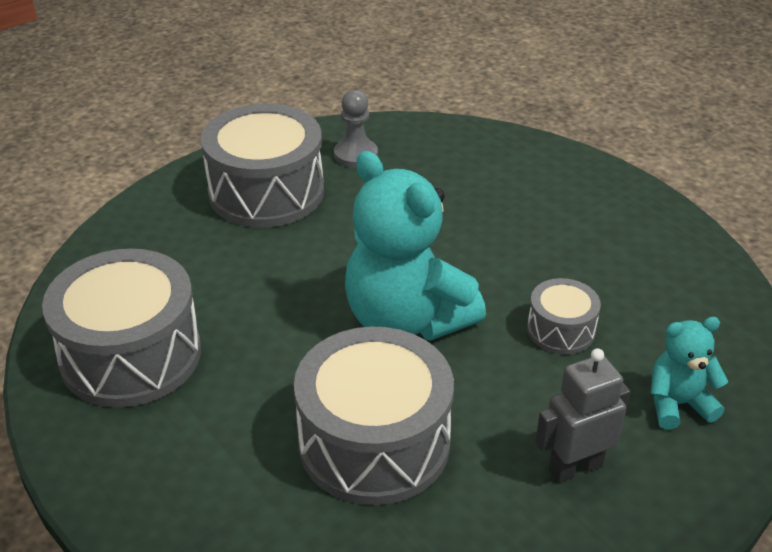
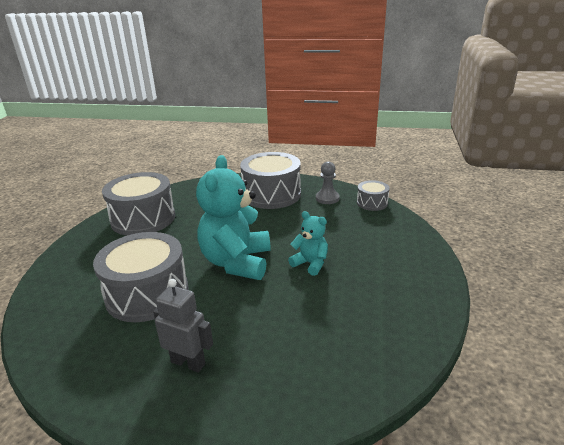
camera: 50 degrees right, 10 degrees down
grey drum [527,278,601,354] -> grey drum moved to [357,180,390,211]
turquoise teddy bear [651,317,728,430] -> turquoise teddy bear moved to [288,211,328,276]

